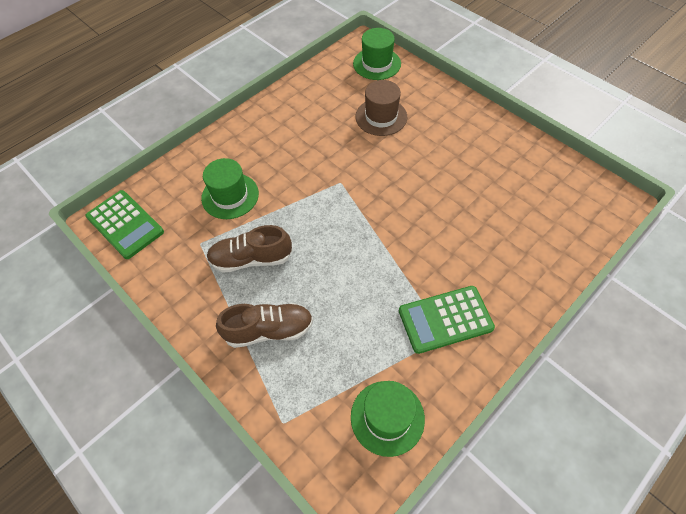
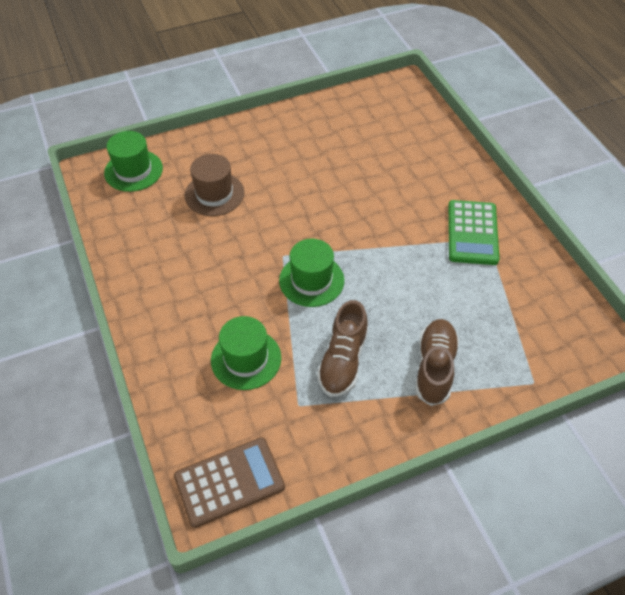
camera: 70 degrees left, 5 degrees down
green calculator [86,190,164,259] -> brown calculator [174,437,285,528]
green hat [351,381,425,457] -> green hat moved to [279,239,344,307]

